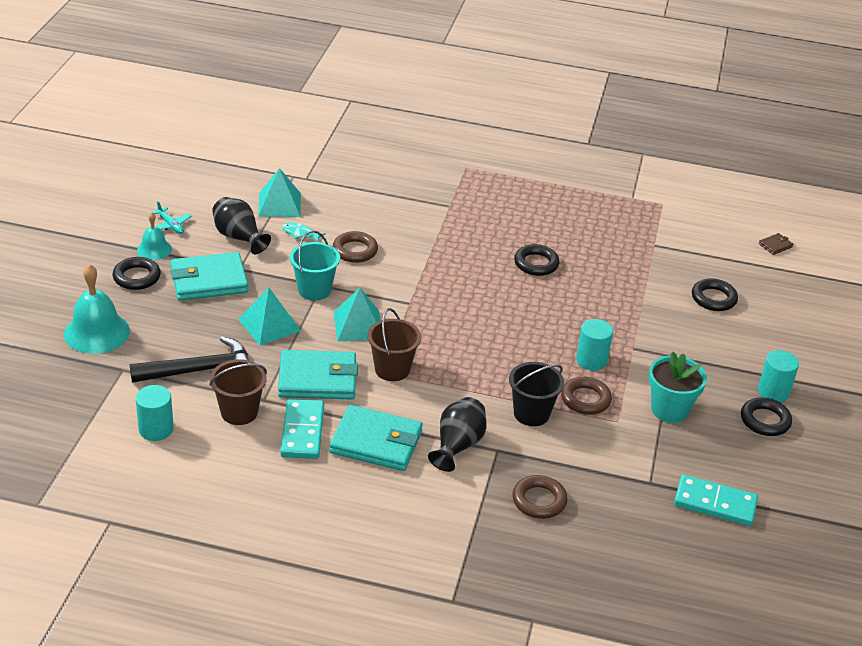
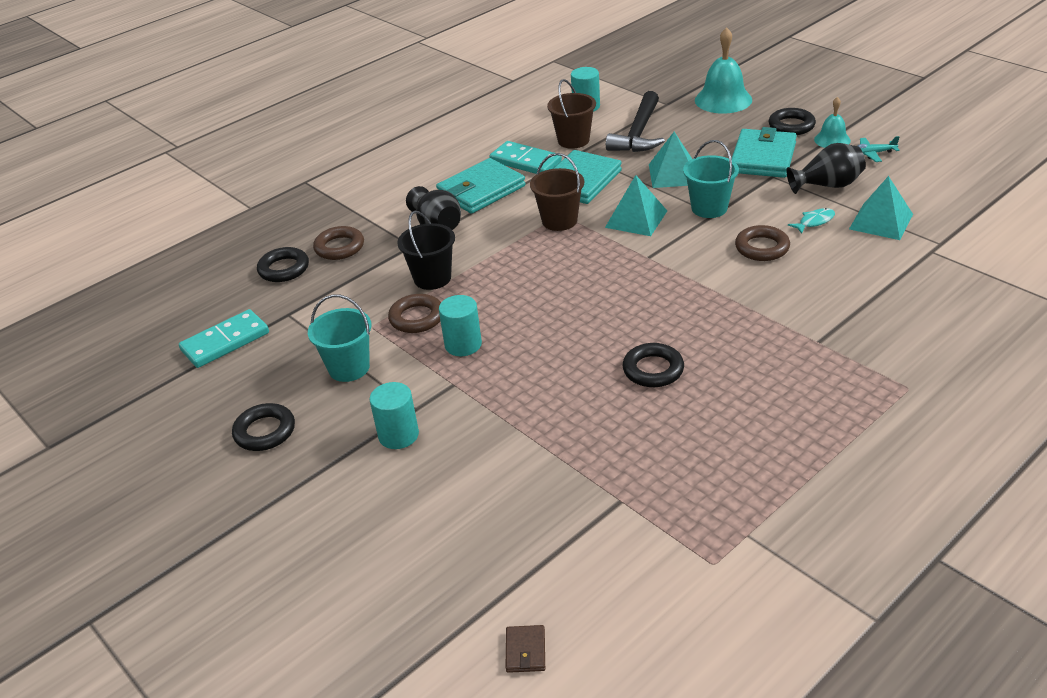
camera: 130 degrees right, 0 degrees up
turquoise flower pot [649,352,707,423] -> turquoise bucket [308,294,372,382]
black ring [692,278,738,311] -> black ring moved to [257,247,309,282]
turquoise cylinder [758,350,799,402] -> turquoise cylinder moved to [369,382,419,449]

